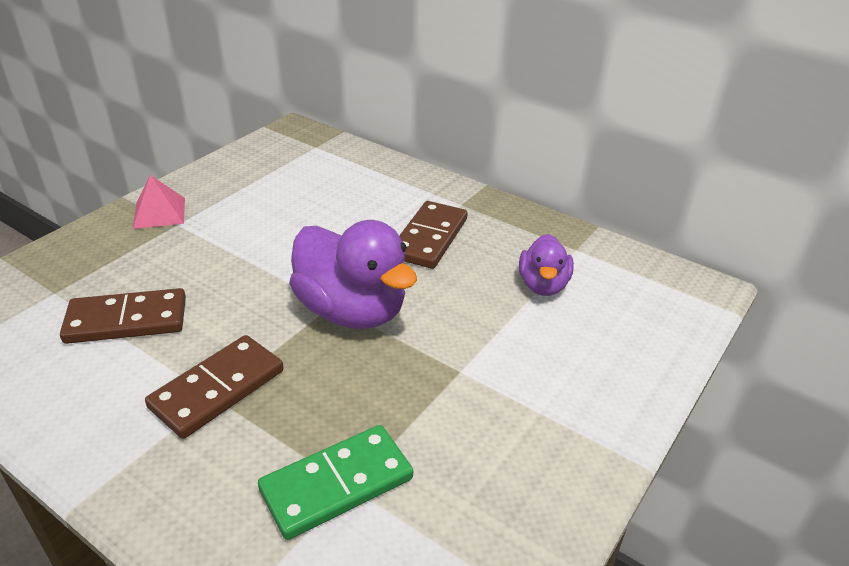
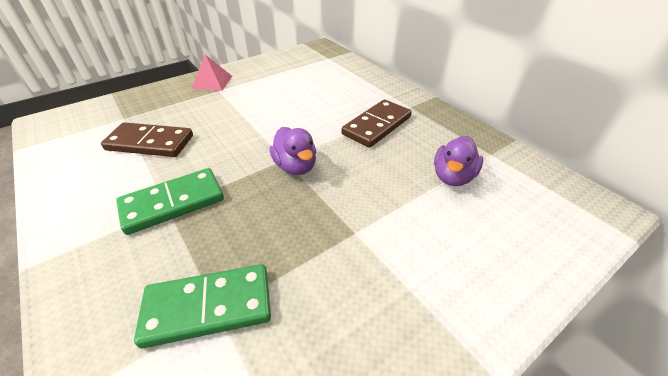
camera: 20 degrees right, 5 degrees up
brown domino [145,335,283,439] -> green domino [116,168,224,235]
purple duck [289,220,417,329] -> purple duck [269,127,316,175], size x0.57

